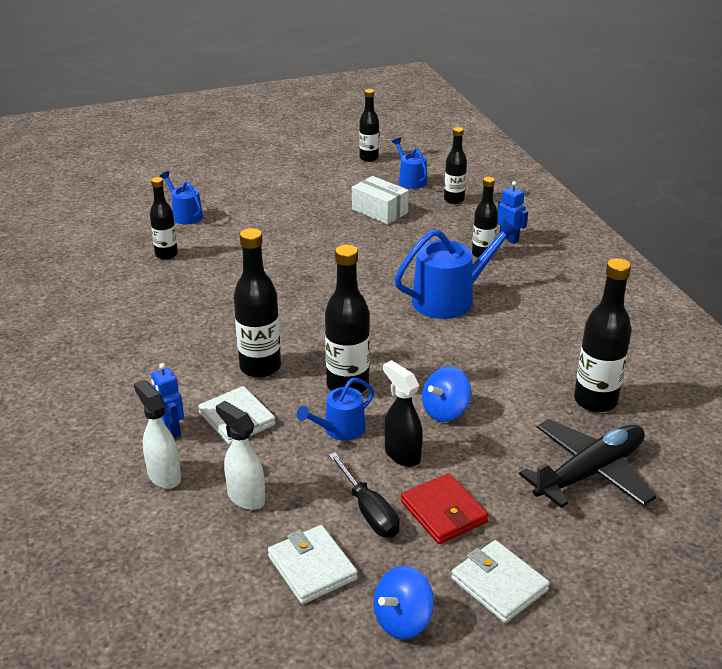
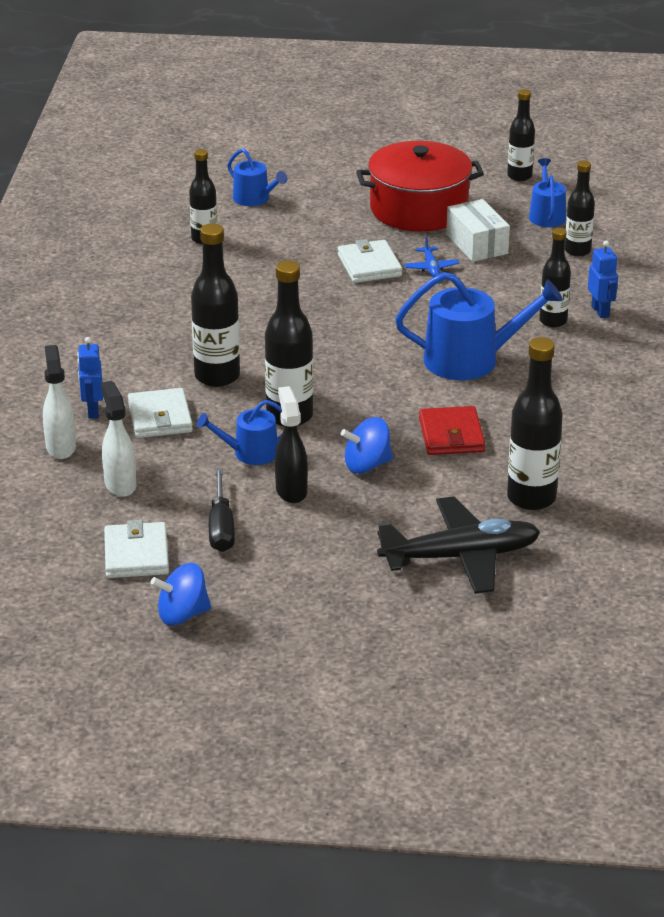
camera: 25 degrees right, 0 degrees up
blue watering can [160,171,203,224] -> blue watering can turned 150 degrees clockwise [227,148,287,206]
red wallet [401,473,489,544] -> red wallet moved to [419,406,485,455]
white wallet [451,540,550,623] -> white wallet moved to [338,239,402,283]
none -> red pot [356,141,484,231]
none -> blue plane [404,237,459,277]

